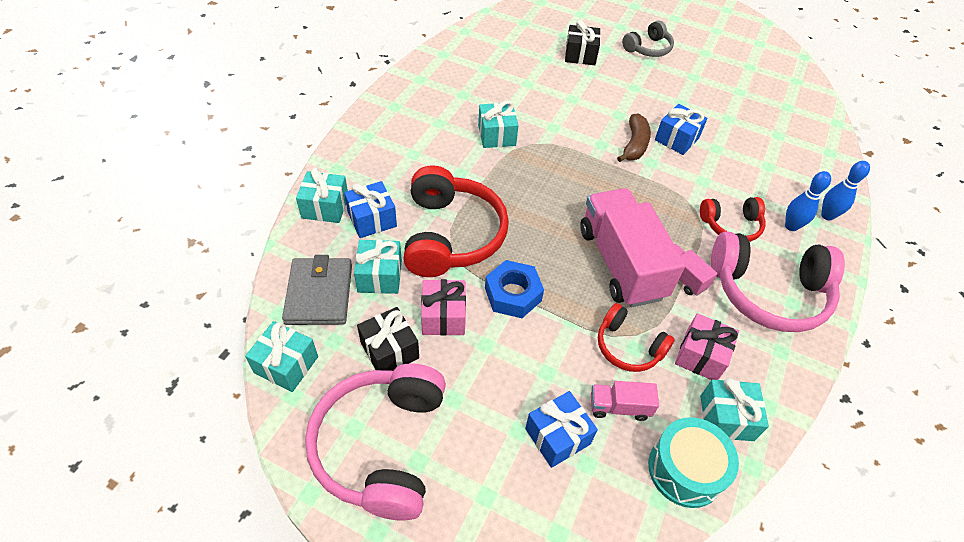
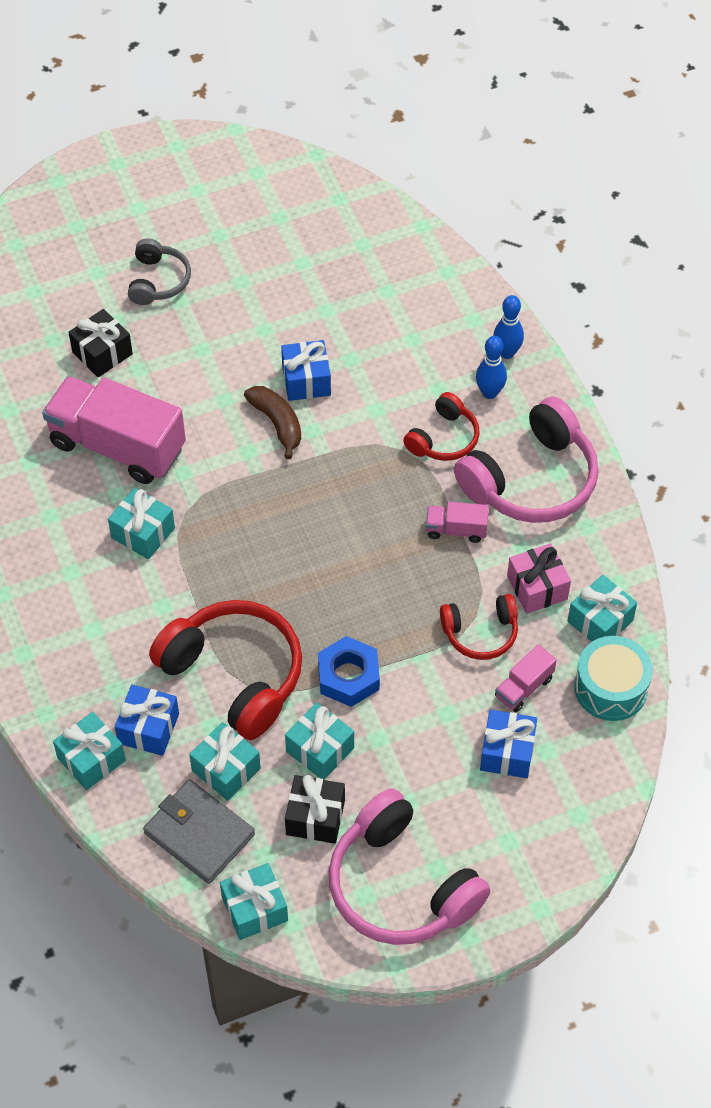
camera: 45 degrees left, 5 degrees up
pink gift [421,279,466,336] -> turquoise gift [285,702,354,780]
pink truck [580,188,686,307] -> pink truck moved to [42,376,186,484]

